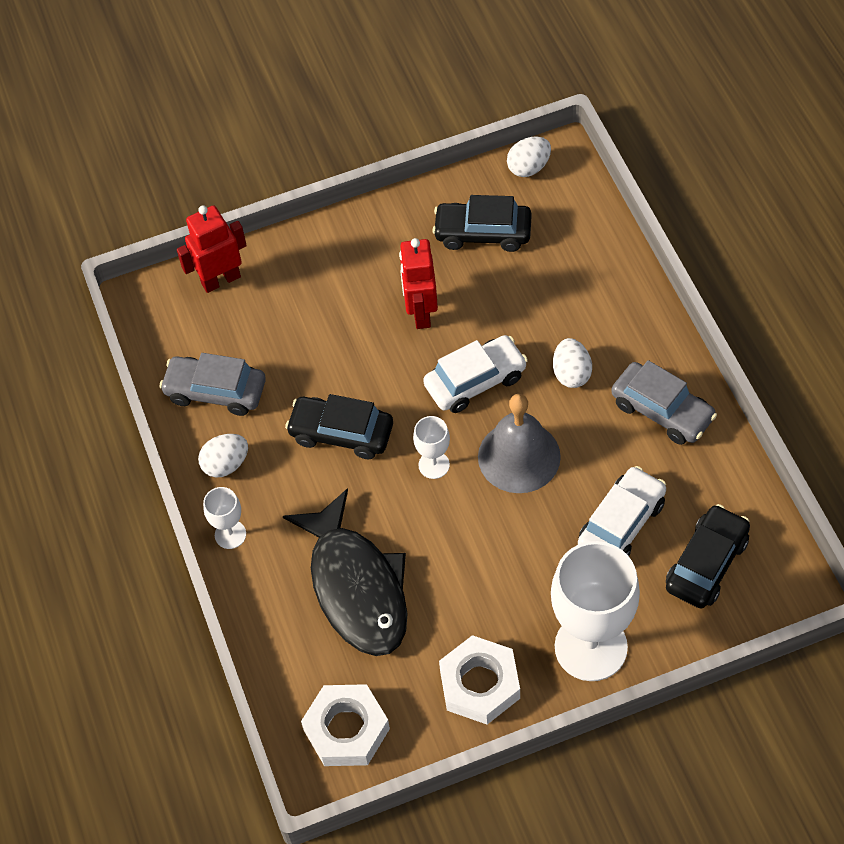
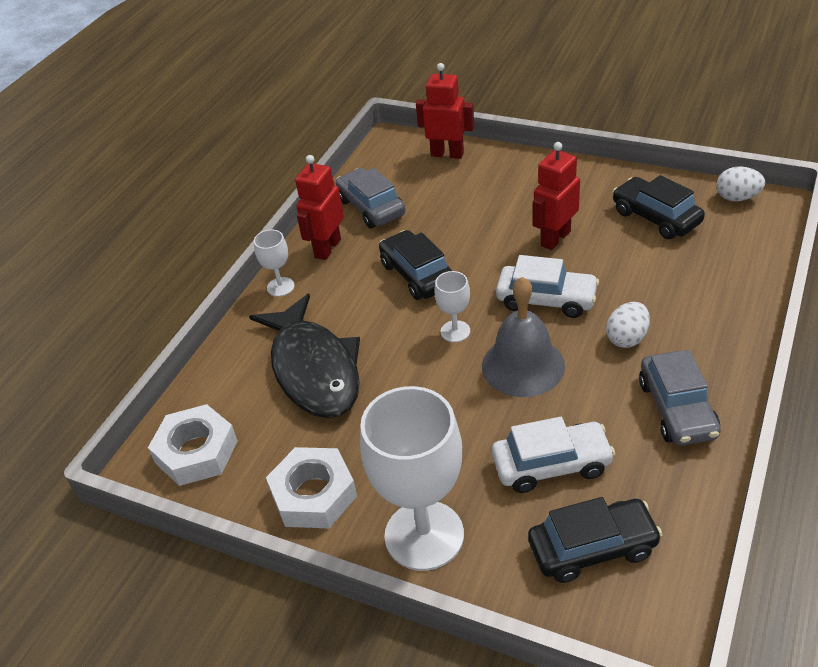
camera: 45 degrees right, 15 degrees down
white egg [198,434,248,478] -> red robot [295,155,344,260]
black fish [283,488,408,656] -> black fish turned 45 degrees counterclockwise [249,294,360,418]

